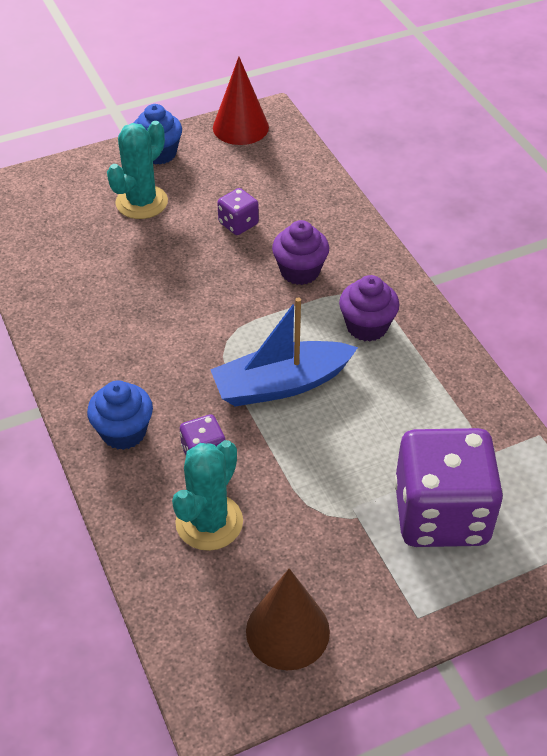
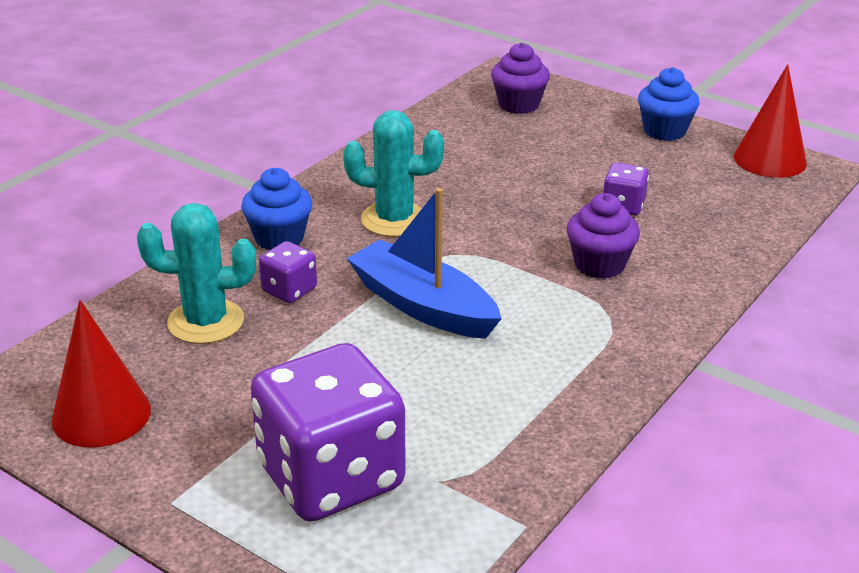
camera: 60 degrees right, 15 degrees down
turquoise cactus [107,121,168,219] -> turquoise cactus moved to [343,110,444,237]
brown cone [246,568,330,670] -> red cone [52,300,151,448]
purple cupcake [339,275,399,341] -> purple cupcake moved to [491,43,550,114]

